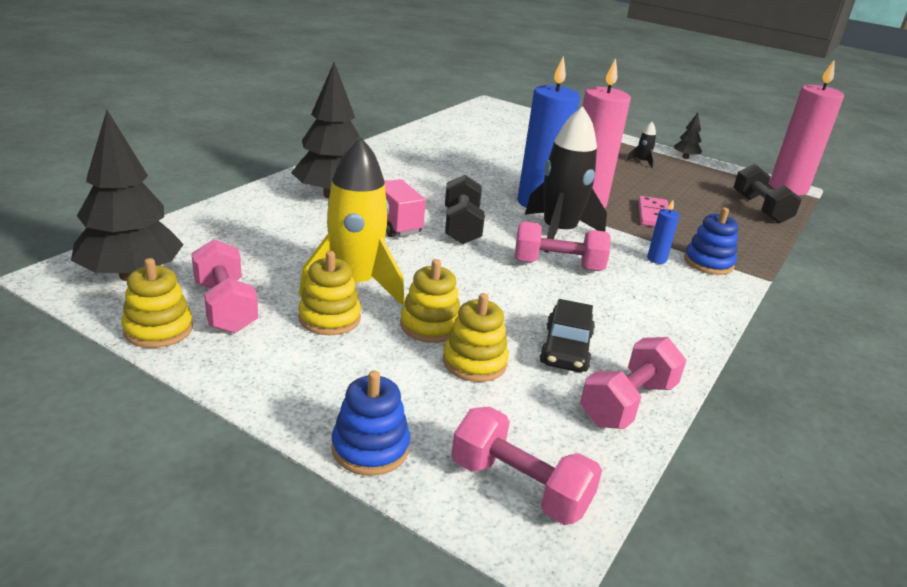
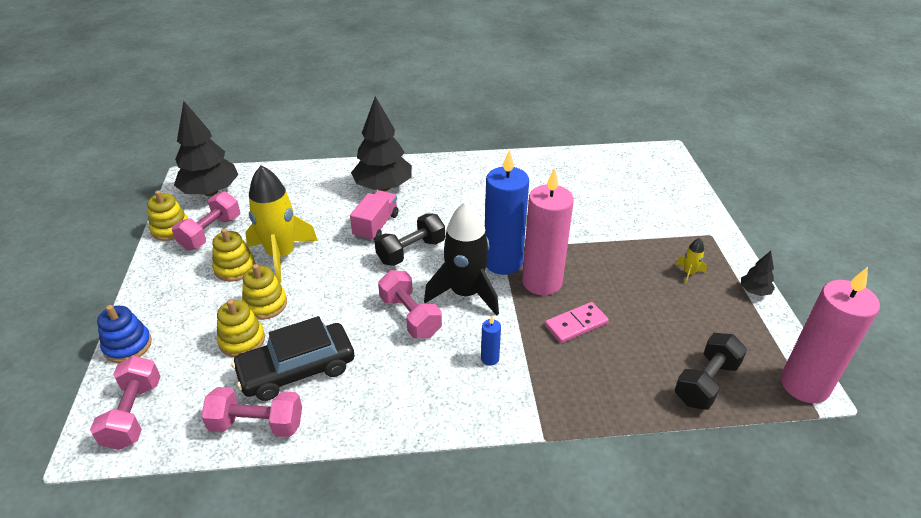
camera: 55 degrees right, 10 degrees up
black car [540,299,595,372] -> black car [231,316,354,401], size x1.51
black rocket [627,122,656,168] -> yellow rocket [676,238,707,284]
blue stacking toy [684,207,739,275] -> none

